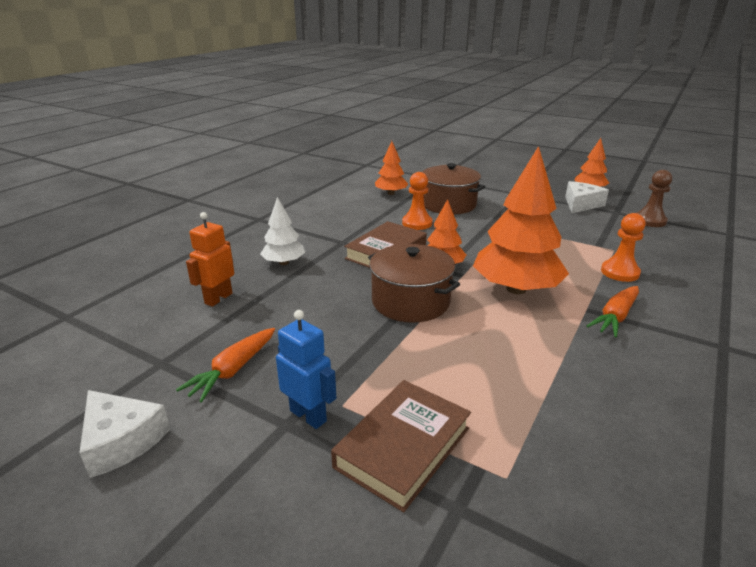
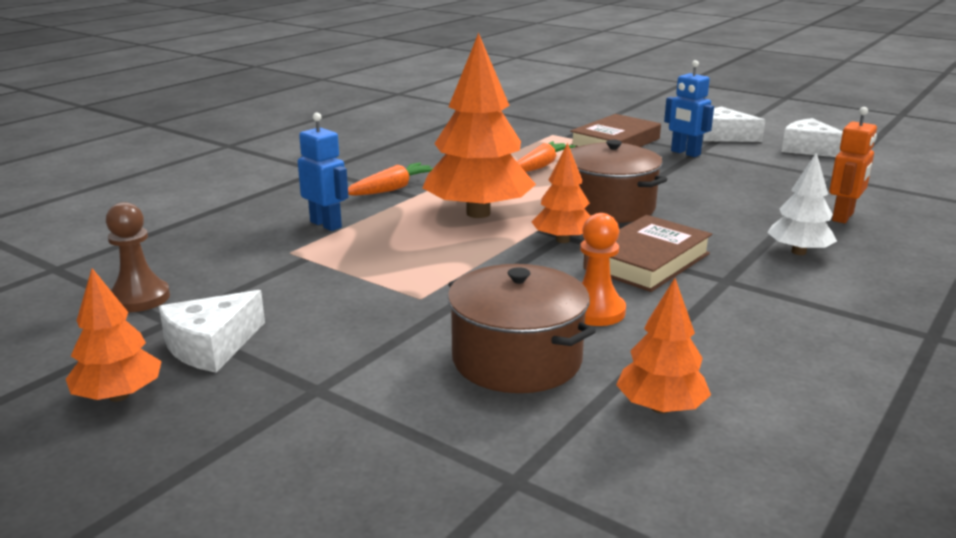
camera: 175 degrees left, 5 degrees down
orange carrot [176,328,275,403] -> orange carrot moved to [517,141,576,172]
orange pawn [601,213,645,282] -> blue robot [298,113,349,231]
none -> white cheese [703,107,766,142]

